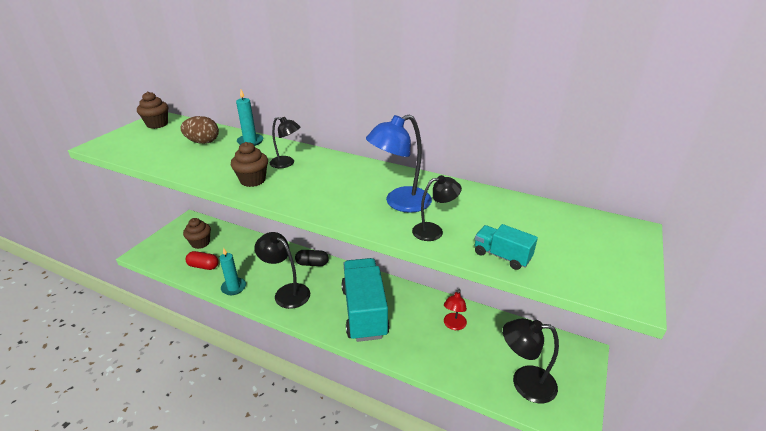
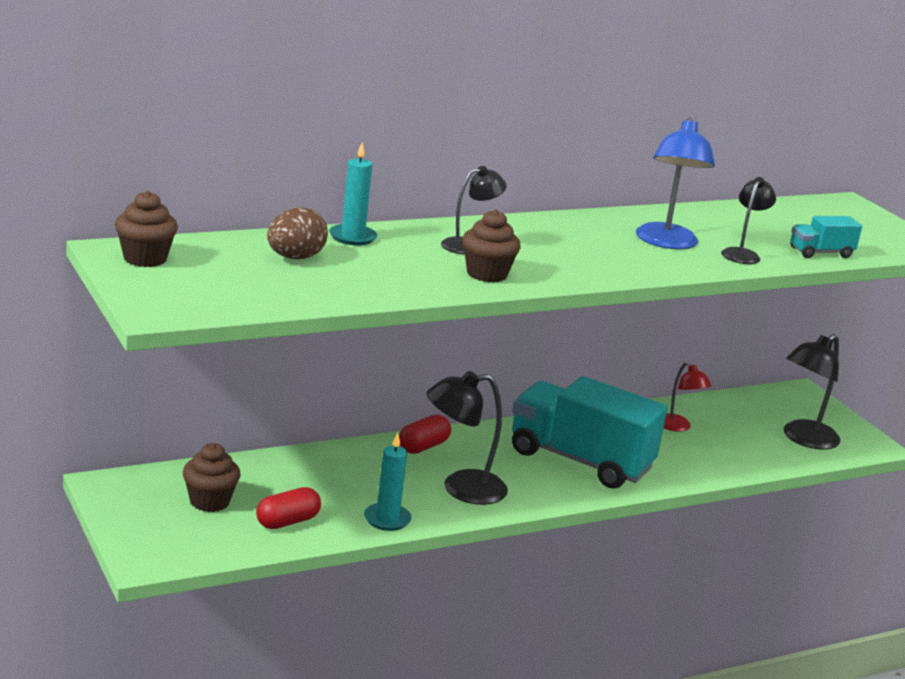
camera: 55 degrees left, 10 degrees down
black capsule [295,250,329,266] -> red capsule [399,415,451,454]

